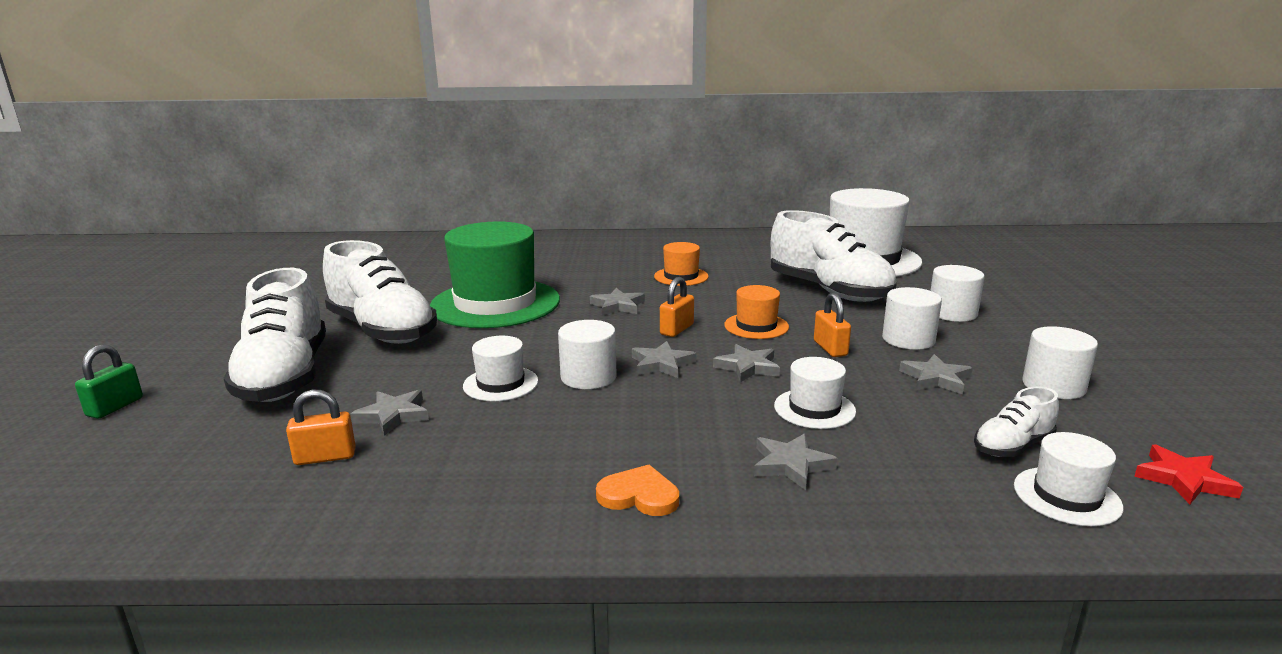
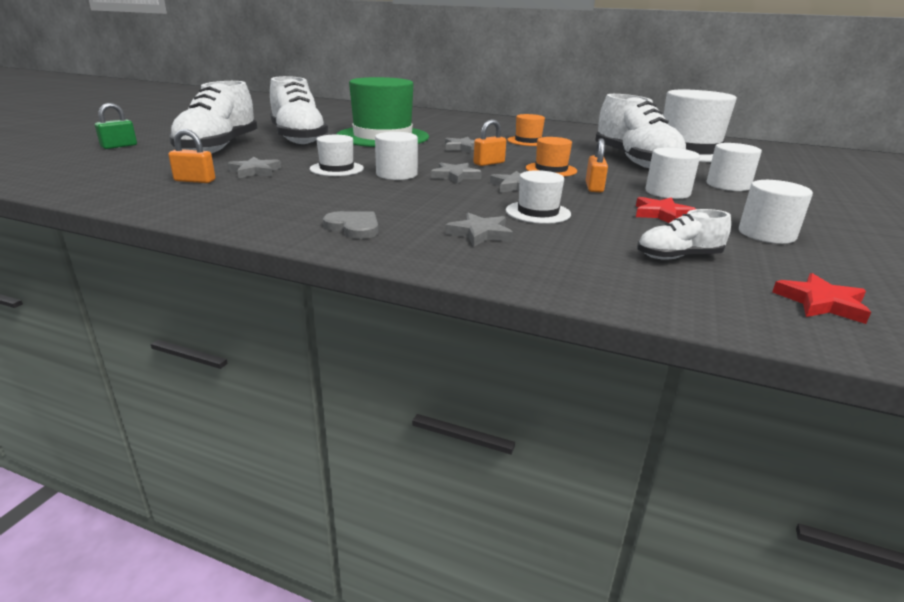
camera: 20 degrees right, 5 degrees up
orange heart [596,465,679,516] -> grey heart [323,211,378,239]
grey star [899,354,973,394] -> red star [636,197,696,223]
white hat [1014,432,1123,526] -> none

